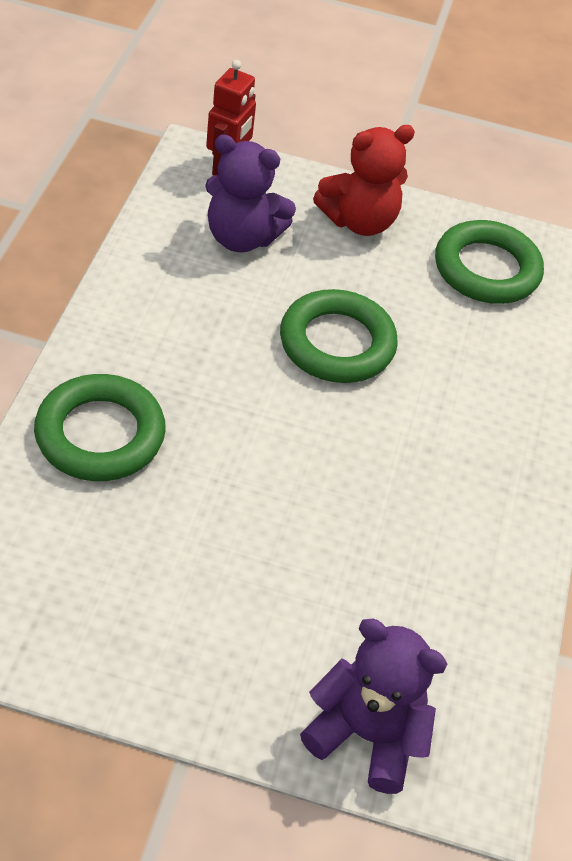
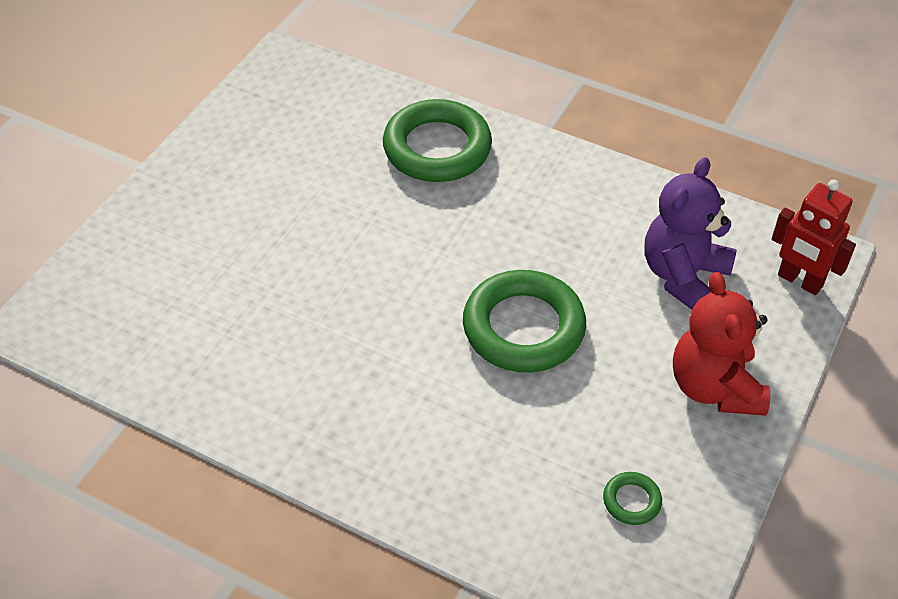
camera: 110 degrees right, 0 degrees up
purple teddy bear [300,618,447,794] -> none
green ring [435,220,544,304] -> green ring [603,472,662,525], size x0.43

